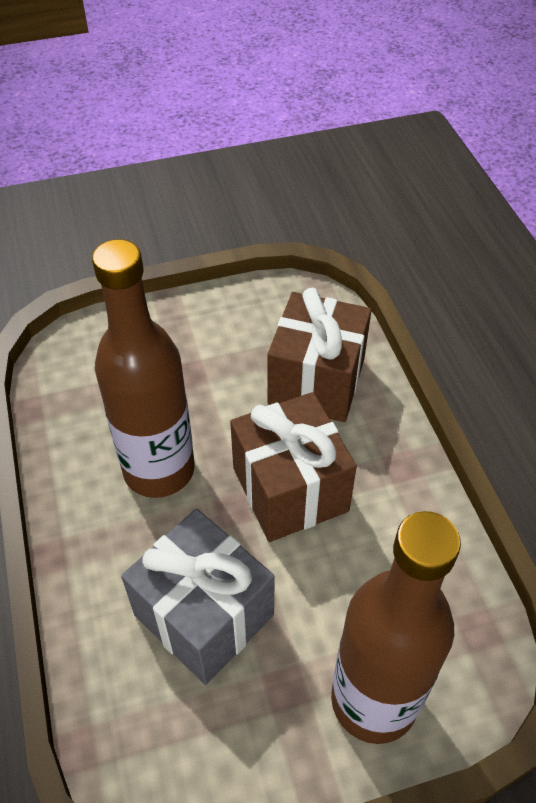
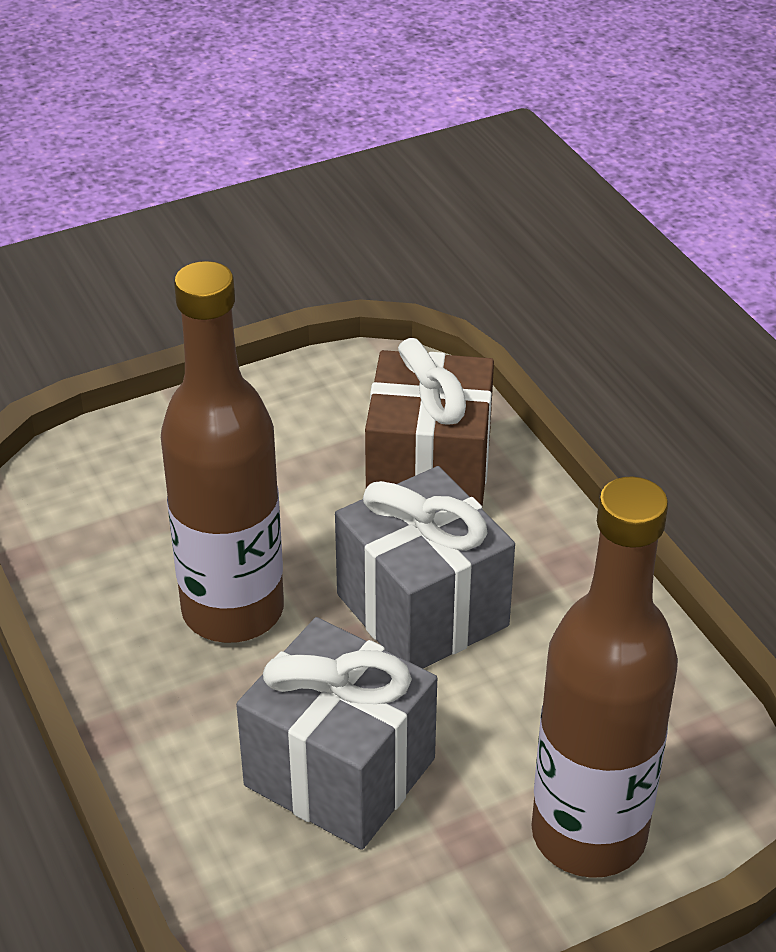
camera: 10 degrees left, 10 degrees down
brown gift [230,392,357,542] -> grey gift [335,466,515,668]

